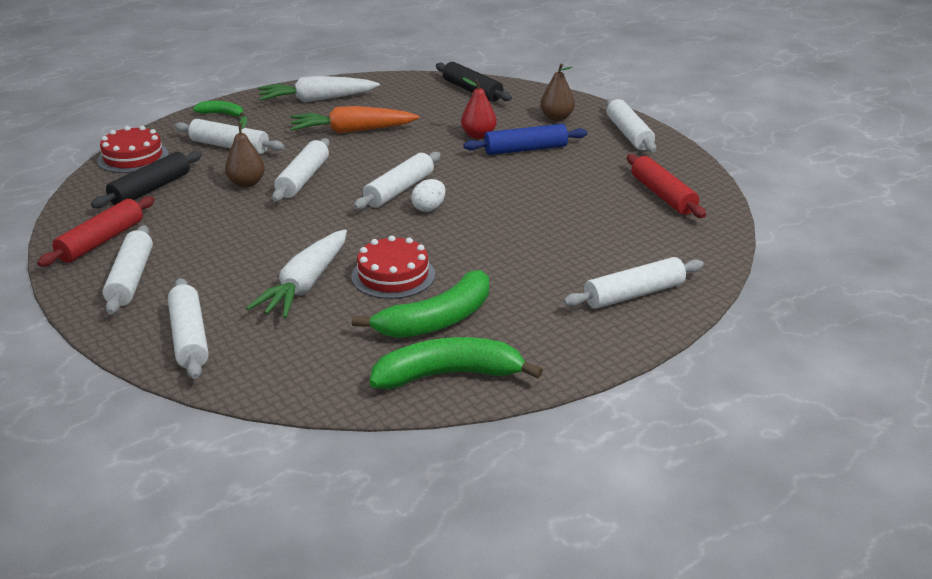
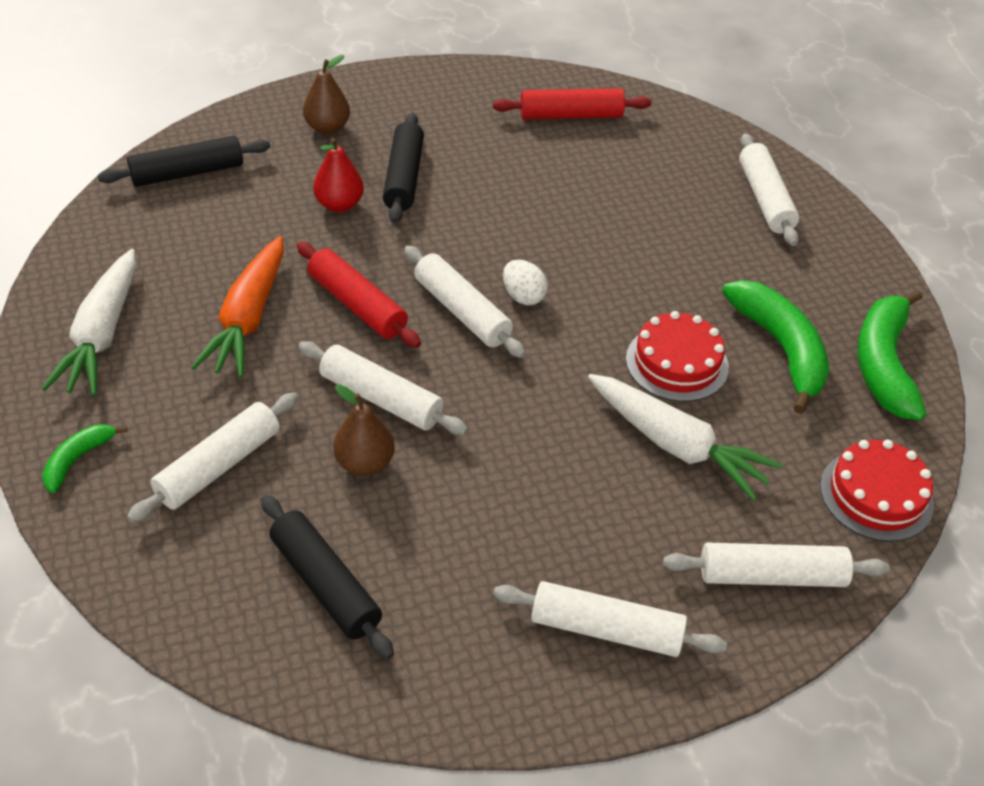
camera: 75 degrees left, 15 degrees up
red rolling pin [37,196,154,267] -> red rolling pin moved to [297,242,421,348]
red cake [97,126,169,173] -> red cake moved to [820,440,934,542]
blue rolling pin [463,124,587,155] -> black rolling pin [383,113,424,223]
white rolling pin [606,98,656,153] -> none

